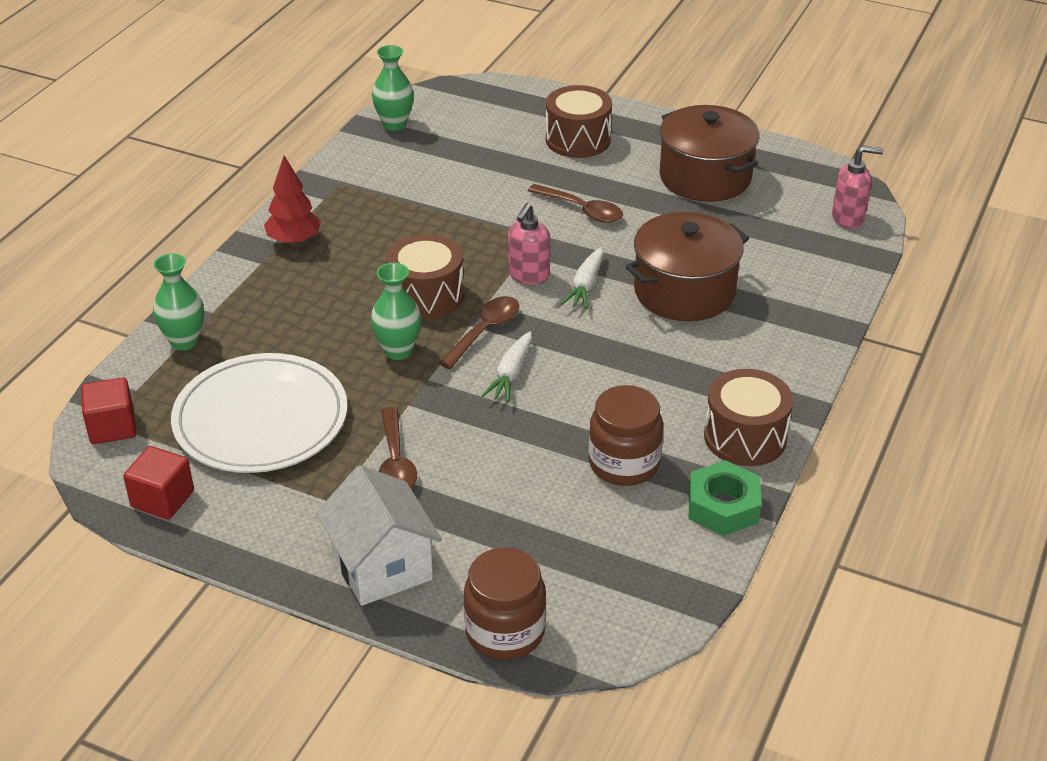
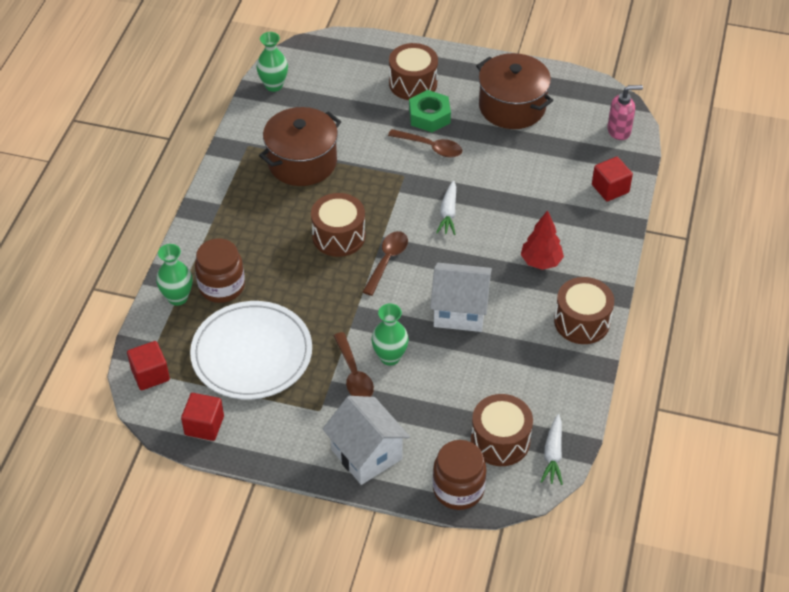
camera: 10 degrees left, 10 degrees up
red tree [264,156,321,245] -> red tree moved to [521,210,564,270]
green vase [371,263,421,360] -> green vase moved to [372,304,409,366]
white carrot [481,331,532,402] -> white carrot moved to [541,414,563,485]
pink soap dispenser [508,203,550,284] -> none
brown jar [588,385,663,486] -> brown jar moved to [195,239,245,303]
brown pot [625,212,749,321] -> brown pot moved to [259,107,341,186]
green nut [689,460,761,536] -> green nut moved to [409,90,451,132]
none -> white house [430,263,492,332]
none -> brown drum [471,394,533,466]
none -> red cube [592,157,633,201]

